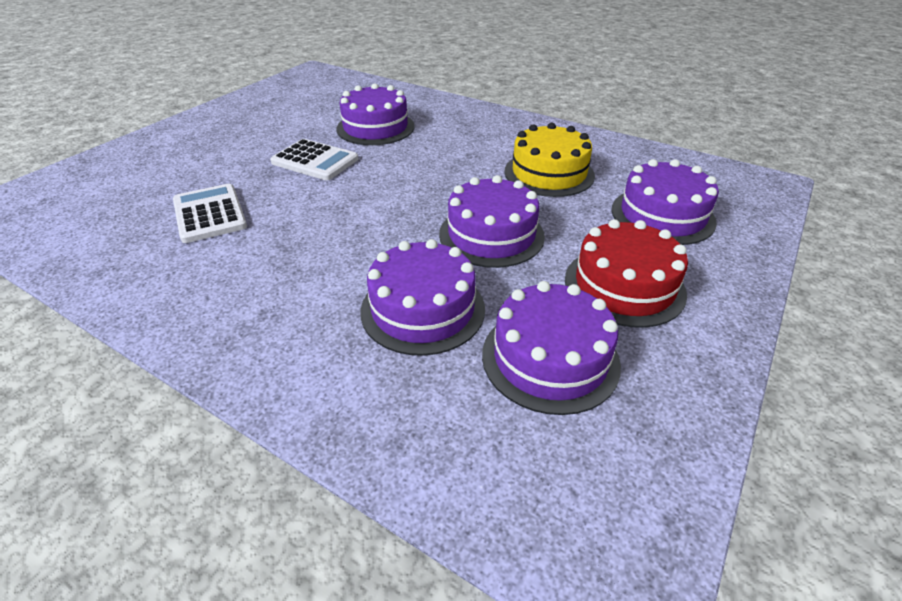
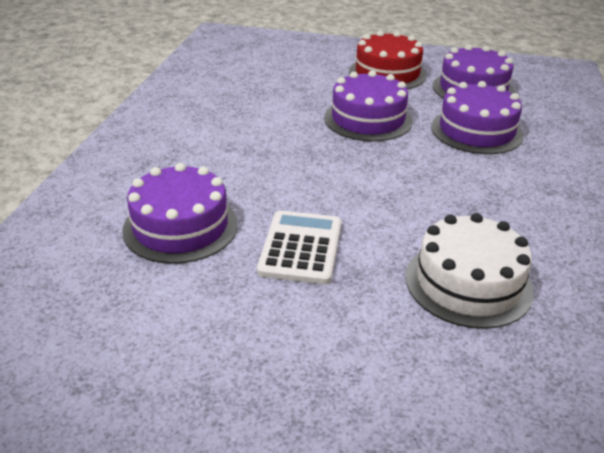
camera: 110 degrees left, 5 degrees down
white calculator [173,184,247,243] -> white cake [406,213,534,329]
yellow cake [504,123,595,197] -> none
purple cake [612,159,719,245] -> none

